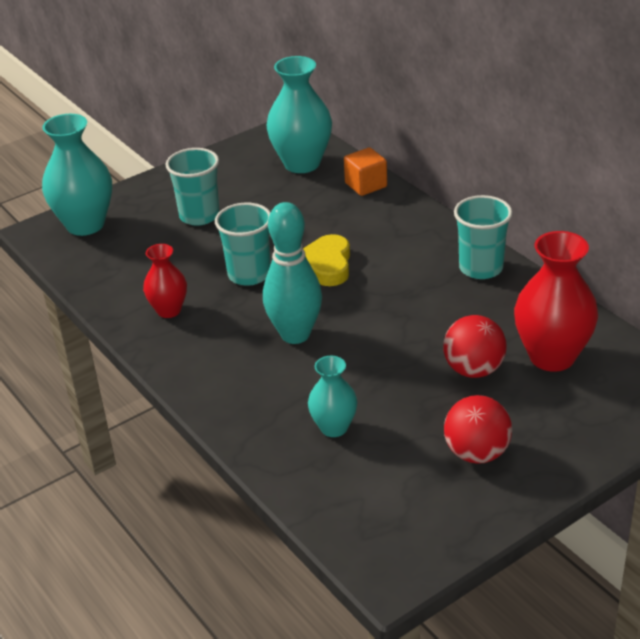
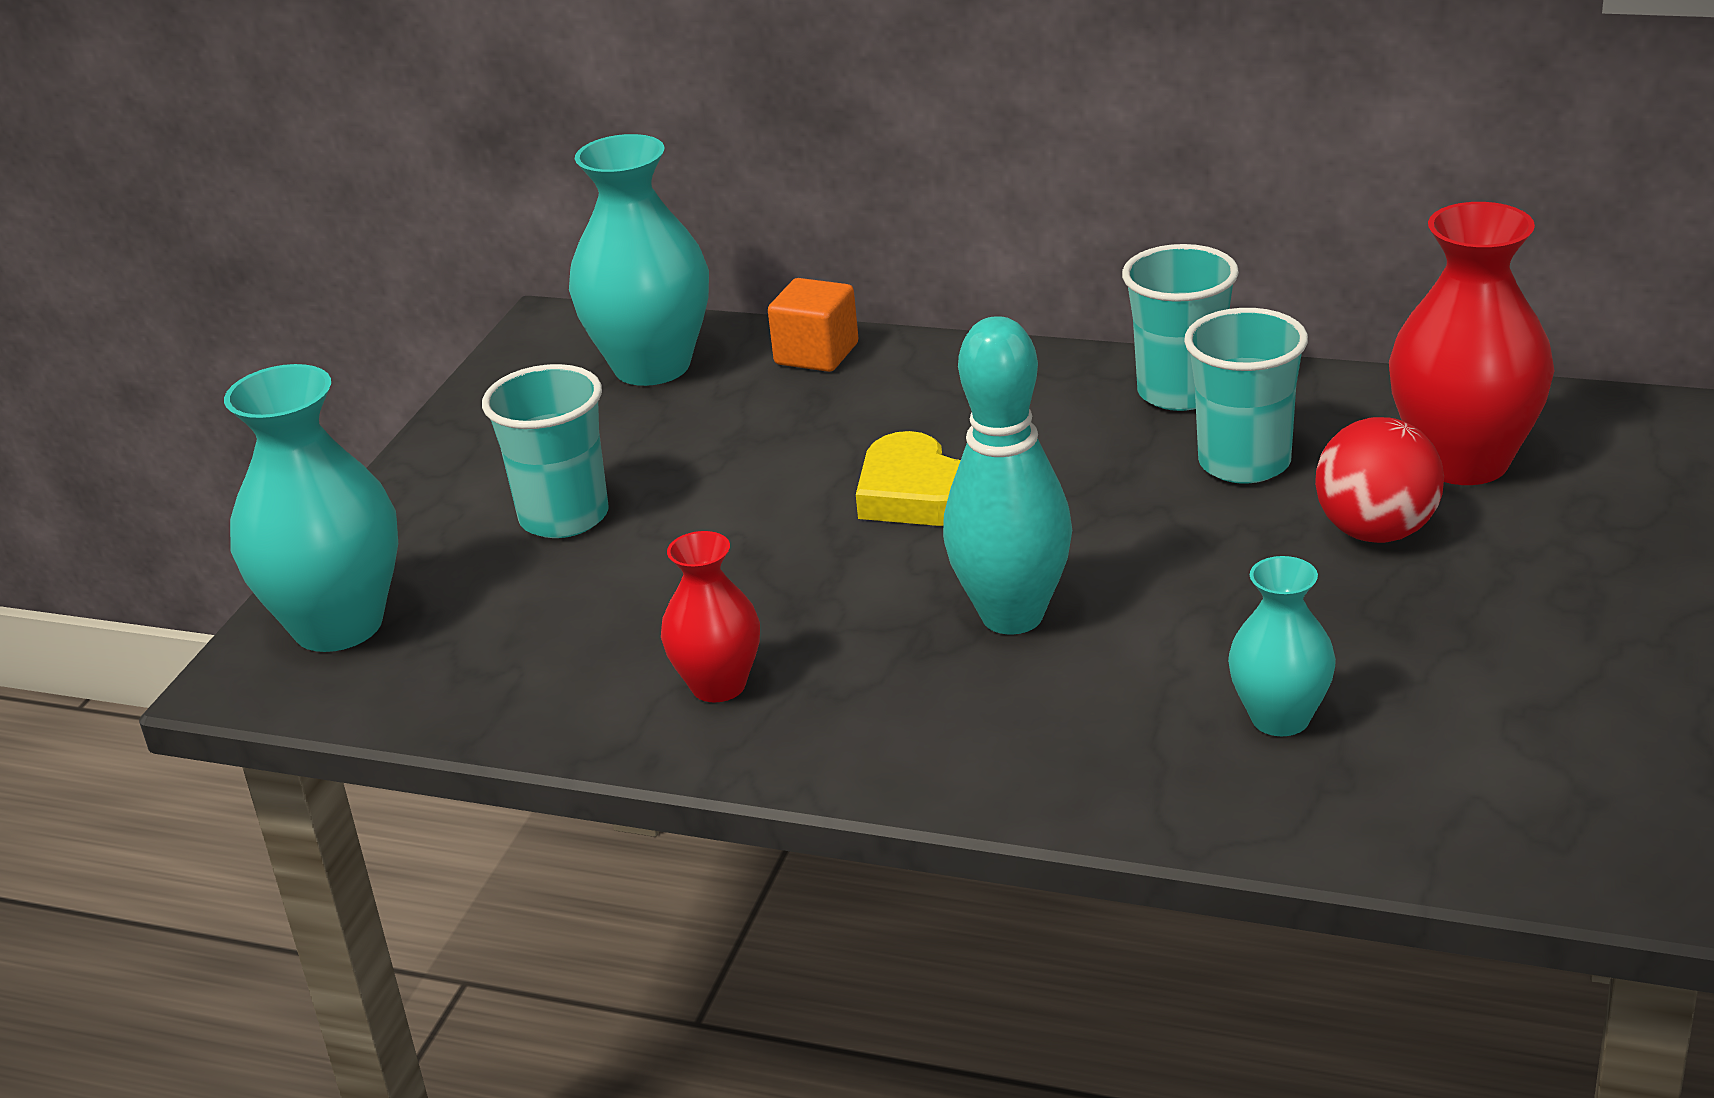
camera: 35 degrees left, 5 degrees down
turquoise cup [215,203,271,286] -> turquoise cup moved to [1184,308,1308,484]
red ball [444,395,512,464] -> none

